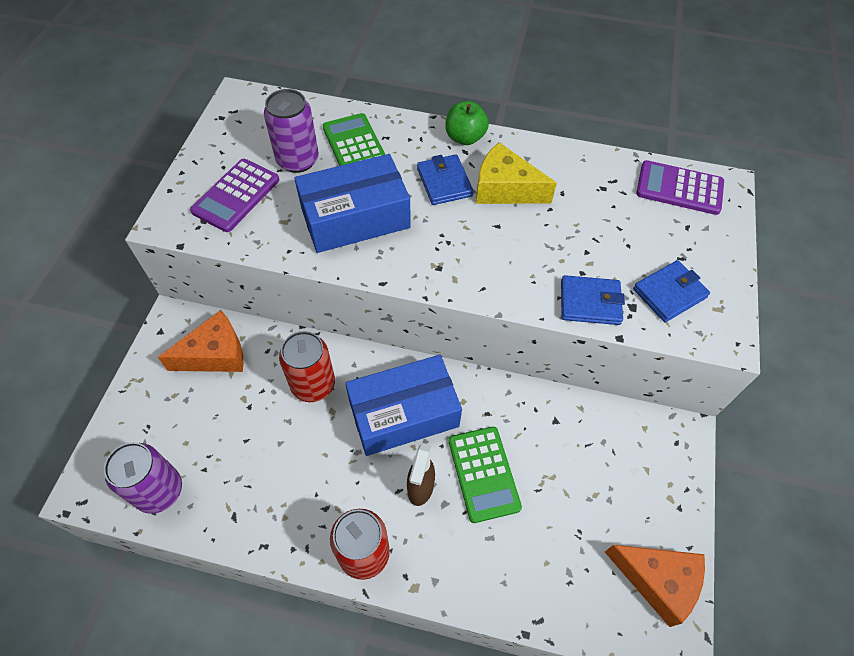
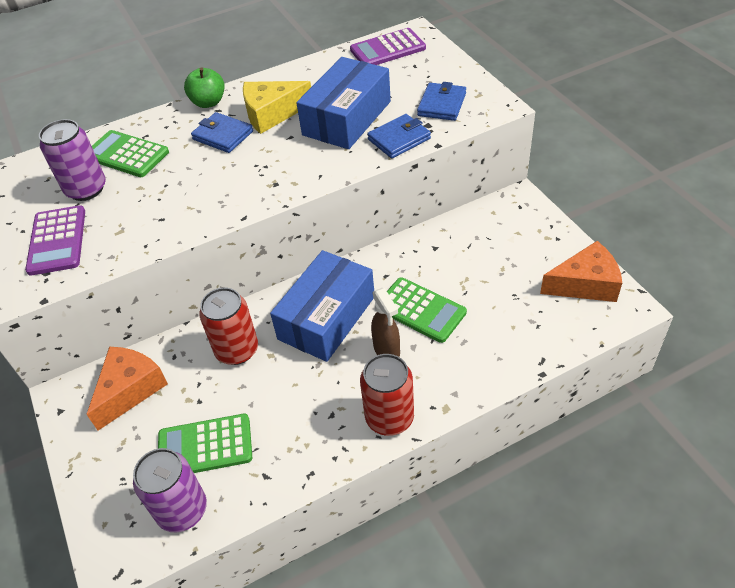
camera: 35 degrees left, 10 degrees down
blue box [294,154,411,253] -> blue box moved to [297,57,391,149]
none -> green calculator [158,414,252,473]

